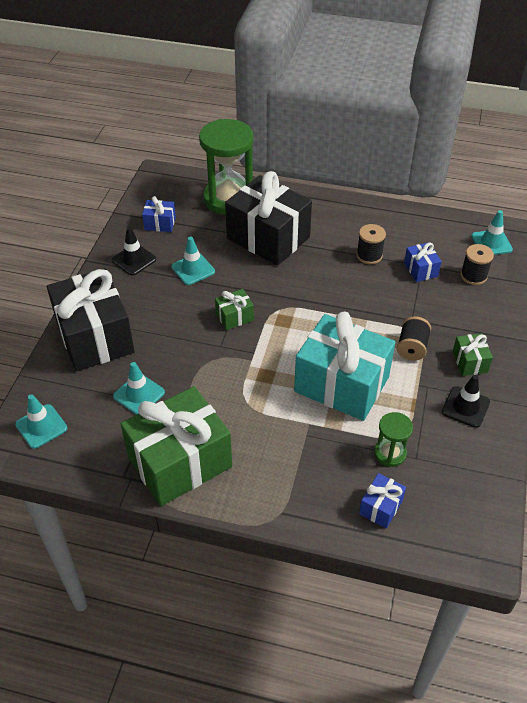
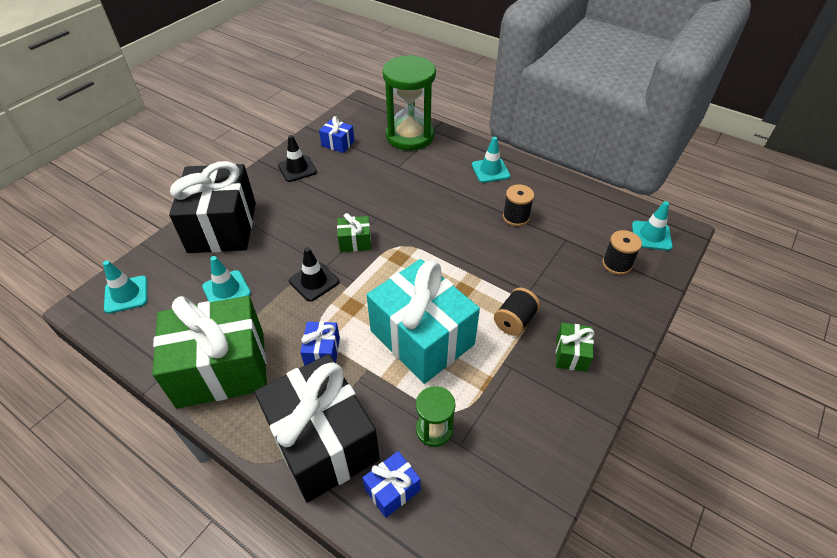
camera: 20 degrees right, 0 degrees up
turquoise traffic cone [171,236,215,285] -> turquoise traffic cone moved to [472,137,510,183]
black gift [225,171,312,266] -> black gift moved to [254,354,380,503]
blue gift [404,242,442,282] -> blue gift moved to [300,321,340,366]
black traffic cone [442,375,490,428] -> black traffic cone moved to [289,247,339,302]

